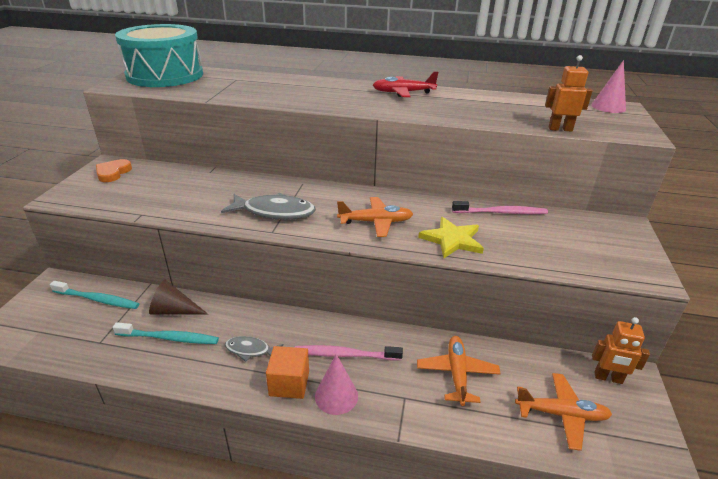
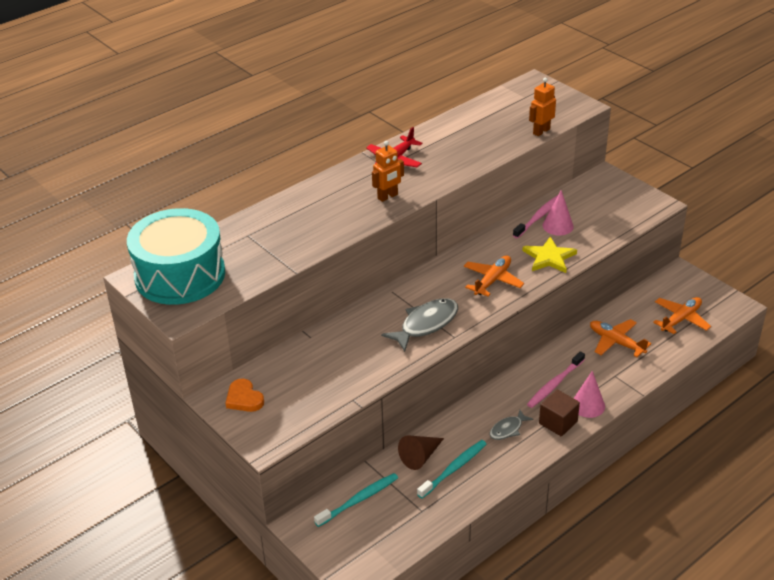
camera: 50 degrees left, 5 degrees up
orange cube [266,346,309,399] -> brown cube [539,390,580,437]
pink cone [591,60,626,113] -> pink cone moved to [543,190,574,235]
orange robot [592,317,650,384] -> orange robot moved to [372,141,404,202]

